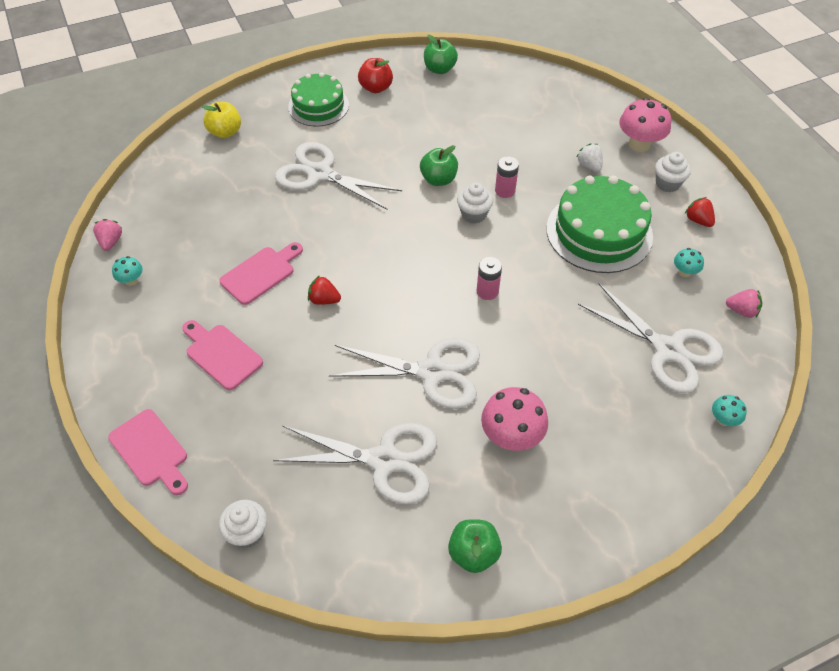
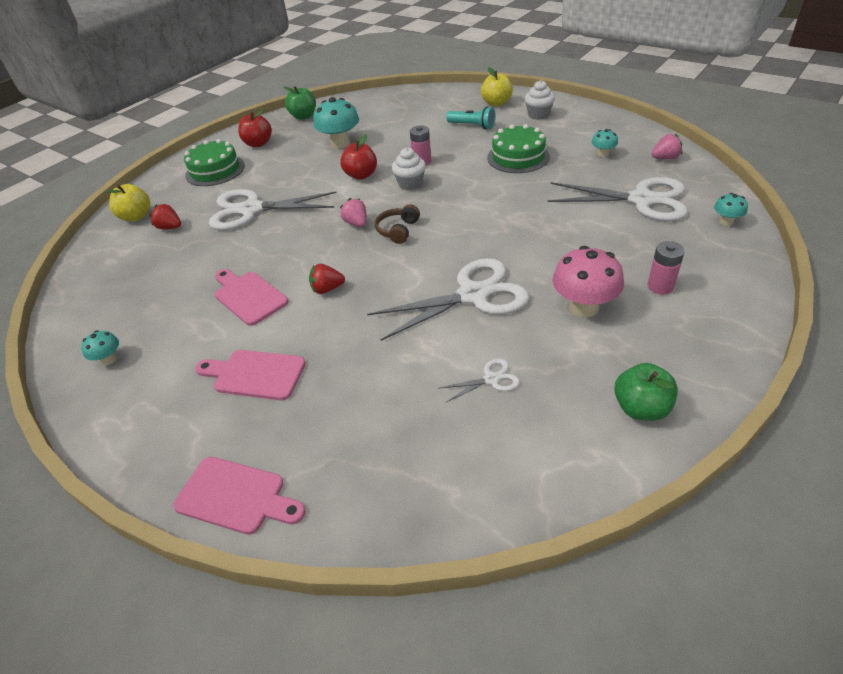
camera: 25 degrees left, 10 degrees down
pink strawberry [93,219,122,251] -> pink strawberry moved to [340,198,367,227]
white cupcake [219,500,267,548] -> none
pink cutting board [220,242,303,305] -> pink cutting board turned 60 degrees counterclockwise [215,269,288,326]
white scissors [273,423,437,504] -> white scissors [438,358,520,403], size x0.44
green apple [420,145,458,186] -> red apple [340,135,377,180]
pink battery [477,257,502,300] -> pink battery moved to [647,241,685,294]
green cake [546,175,653,273] -> green cake [487,124,550,173], size x0.65
white strawberry [577,143,603,172] -> turquoise flashlight [446,107,496,130]
pink mushroom [619,97,671,152] -> yellow apple [481,67,513,106]
red strawberry [685,197,715,227] -> red strawberry moved to [149,204,181,230]
none -> turquoise mushroom [313,97,359,148]
none -> brown headphones [375,204,420,244]

